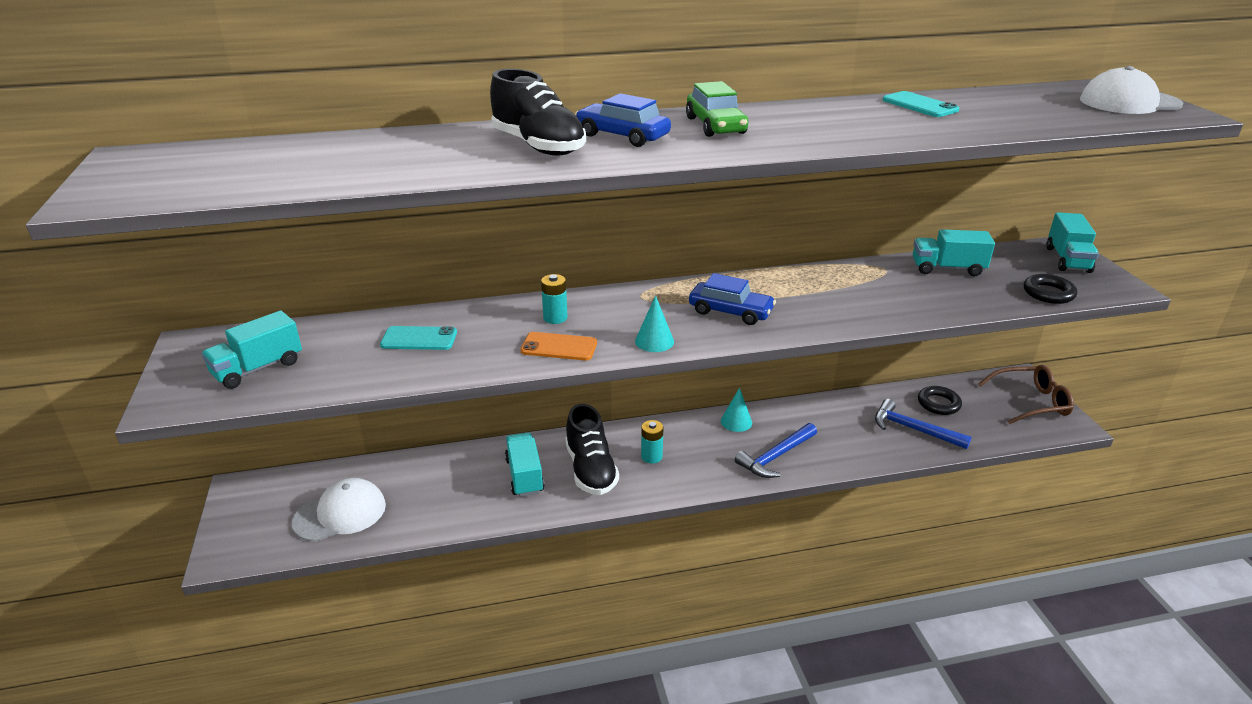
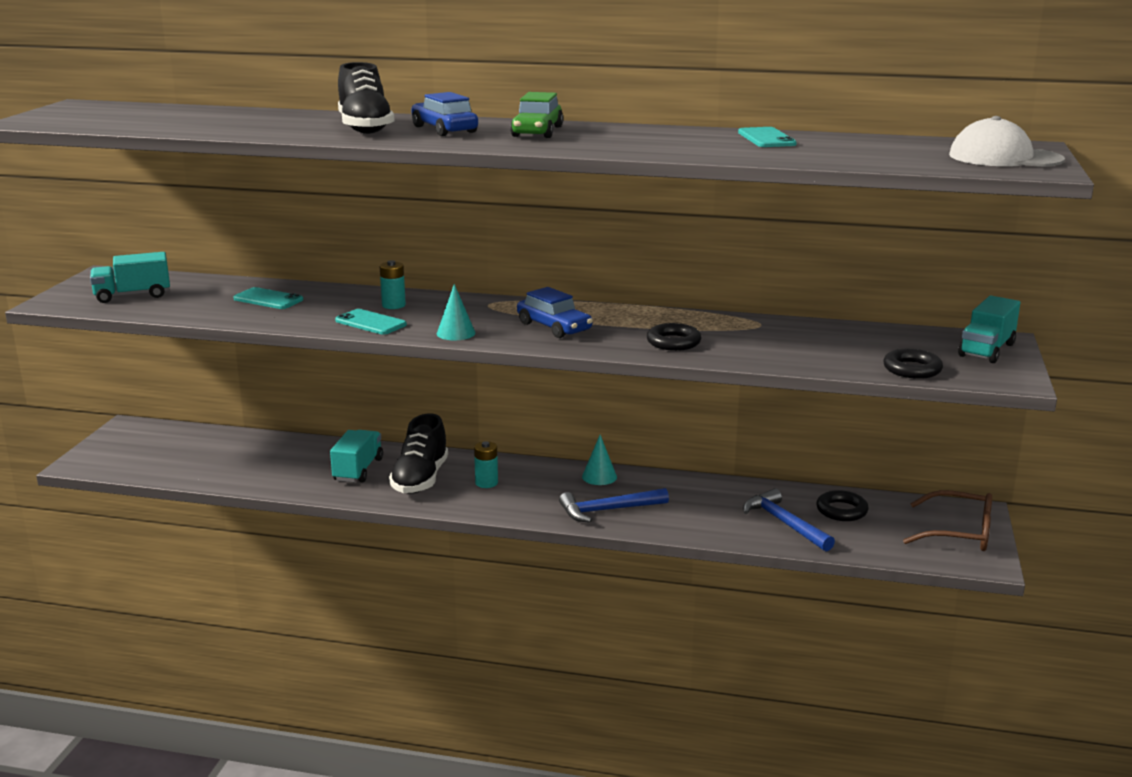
camera: 25 degrees right, 10 degrees down
white cap [292,478,386,542] -> none
orange phone [521,332,597,361] -> turquoise phone [335,309,407,335]
turquoise truck [913,229,995,276] -> none
none -> black ring [647,323,701,351]

